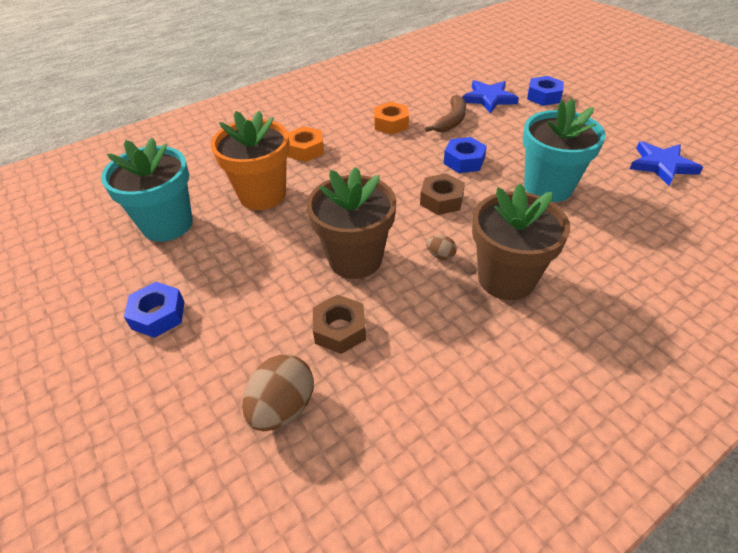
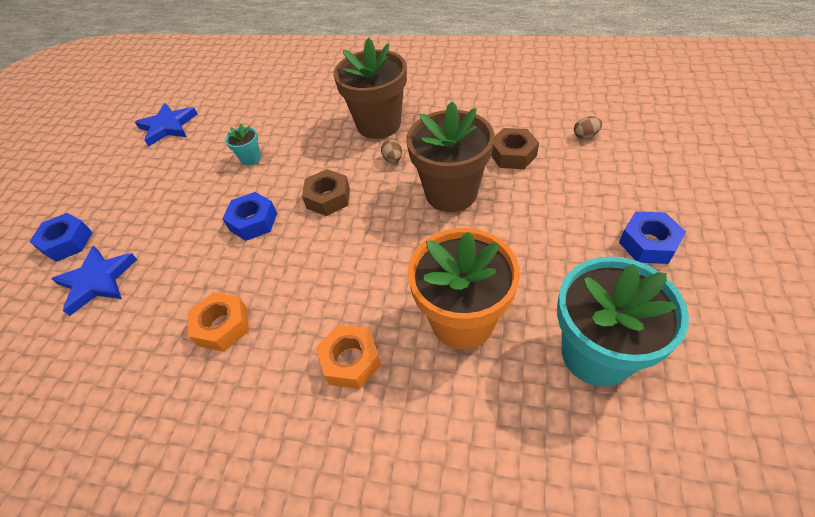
camera: 130 degrees left, 5 degrees up
brown egg [242,354,314,431] -> brown egg [574,116,602,139], size x0.49
brown banana [425,95,466,132] -> none
turquoise flower pot [523,98,606,202] -> turquoise flower pot [225,124,261,166], size x0.44

